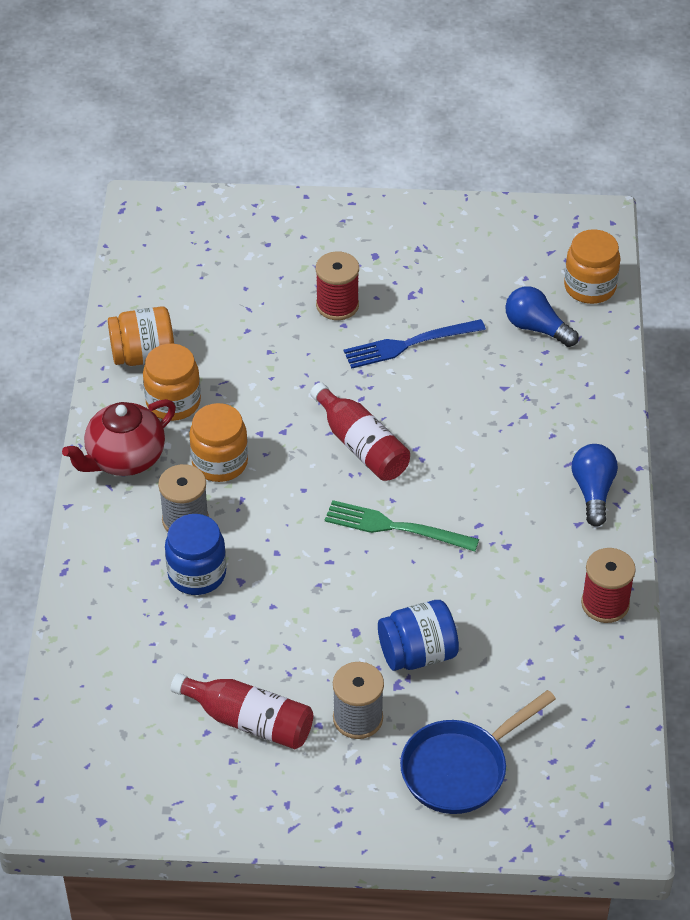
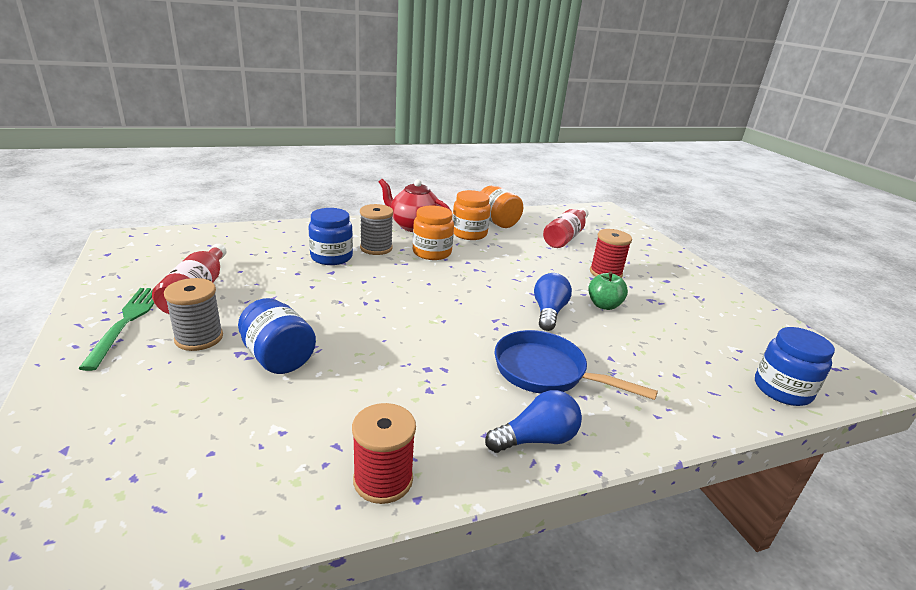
camera: 65 degrees right, 20 degrees down
red bottle [310,382,410,481] -> red bottle moved to [543,208,589,248]
green fork [325,500,479,552] -> green fork moved to [78,288,154,371]
blue fork [344,319,486,368] -> green apple [588,271,628,310]
blue pan [400,690,556,814] -> blue pan moved to [495,330,658,400]
blue light bulb [505,286,579,347] -> blue light bulb moved to [534,273,572,331]
orange jar [564,229,621,304] -> blue jar [755,327,835,406]

